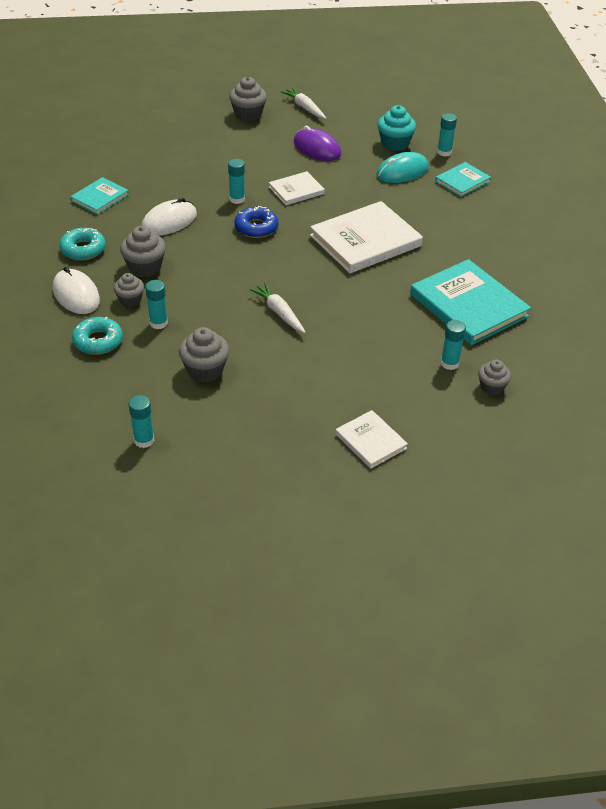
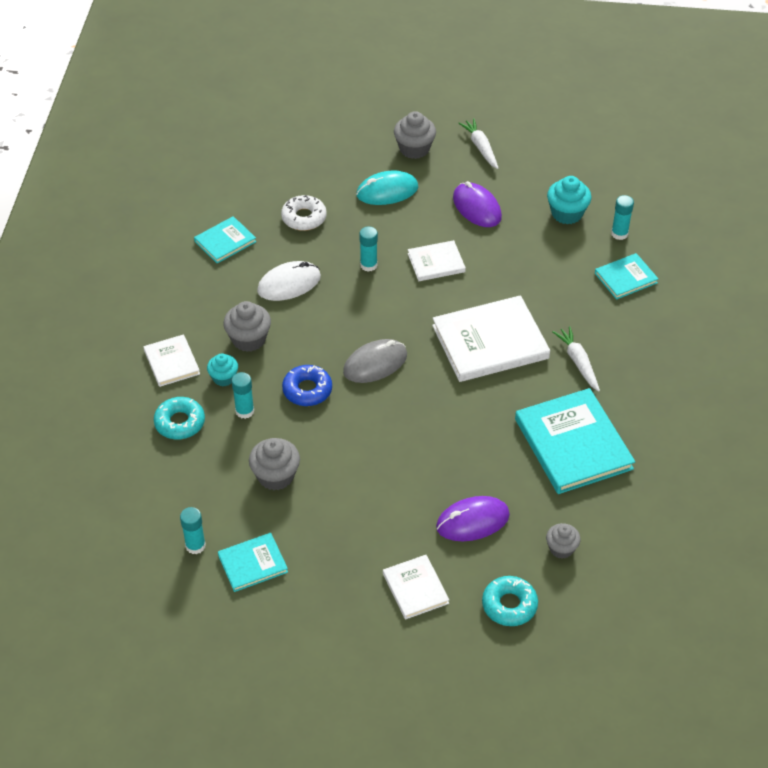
camera: 15 degrees right, 5 degrees up
white mouse [53,267,100,314] -> white book [144,334,200,387]
turquoise donut [59,227,106,260] -> turquoise donut moved to [482,576,538,626]
grey cupcake [114,273,144,307] -> turquoise cupcake [207,353,238,386]
blue donut [234,206,278,238] -> blue donut moved to [282,365,332,406]
white carrot [250,283,306,333] -> white carrot moved to [553,326,600,392]
turquoise mouse [377,152,429,183] -> turquoise mouse moved to [356,171,418,205]
turquoise glue stick [440,320,466,370] -> none
none -> turquoise book [218,533,288,592]
none -> white donut [281,195,327,231]
none -> grey mouse [343,339,407,383]
none -> purple mouse [436,496,510,541]

